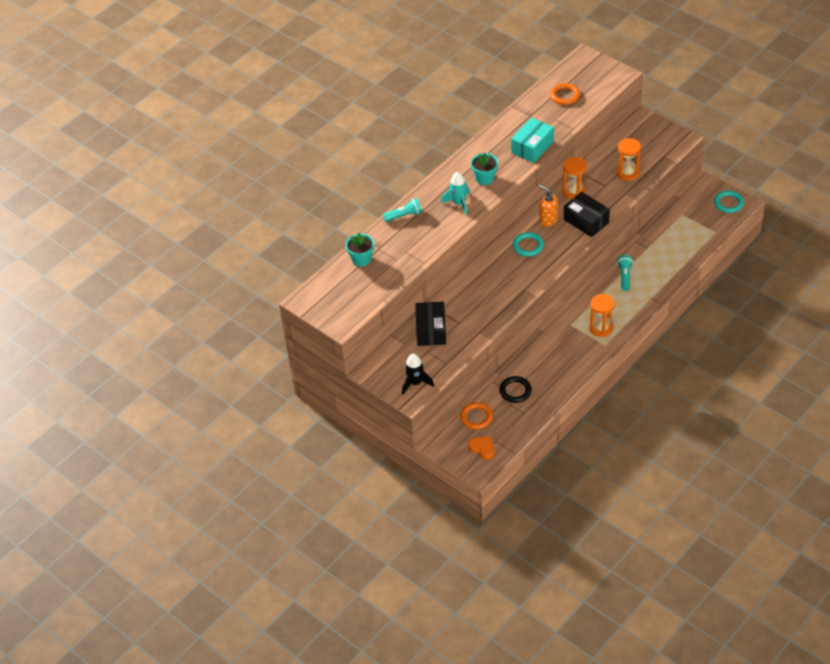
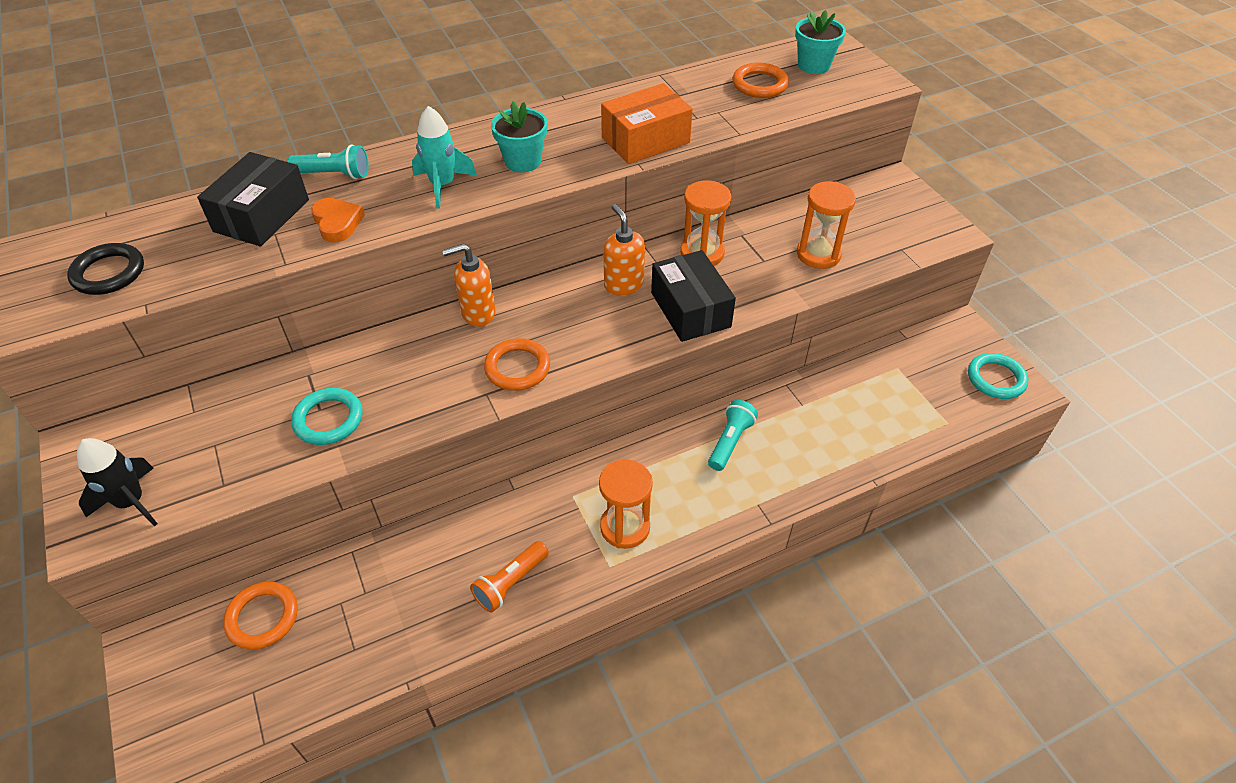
camera: 20 degrees right, 0 degrees up
turquoise flower pot [346,233,374,267] -> turquoise flower pot moved to [795,10,846,74]
black box [416,302,446,346] -> black box moved to [197,152,309,246]
orange heart [468,437,495,460] -> orange heart moved to [311,198,365,243]
black ring [499,376,532,403] -> black ring moved to [67,243,144,295]
turquoise box [511,117,554,163] -> orange box [601,83,693,164]
turquoise ring [513,232,544,257] -> turquoise ring moved to [291,388,363,445]
none -> orange soap dispenser [442,244,496,327]
none -> orange flashlight [470,541,549,613]
none -> orange ring [484,338,550,391]

